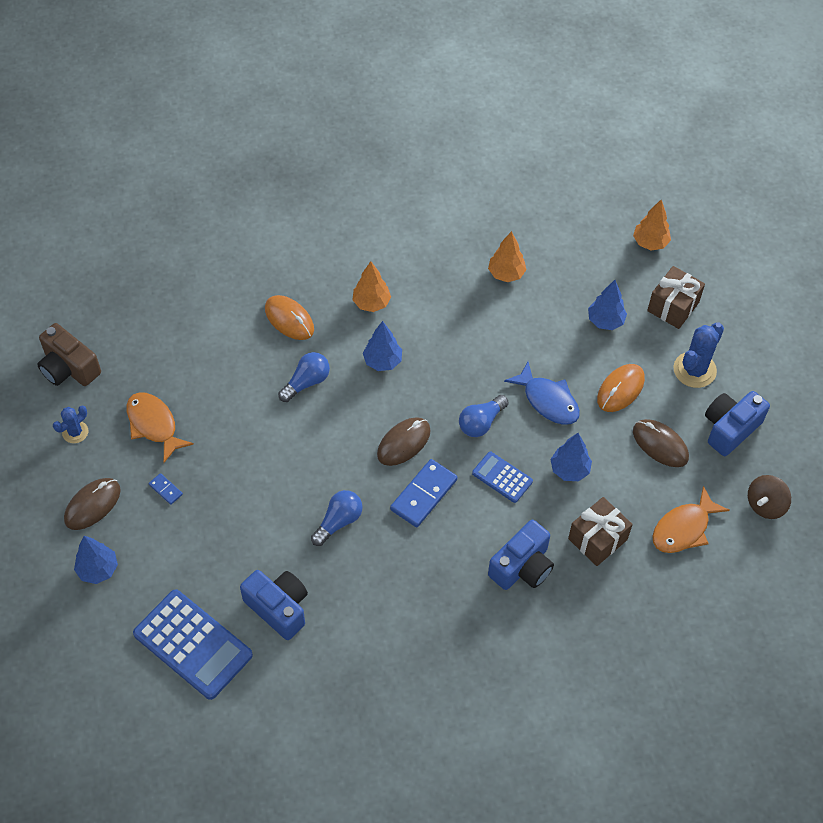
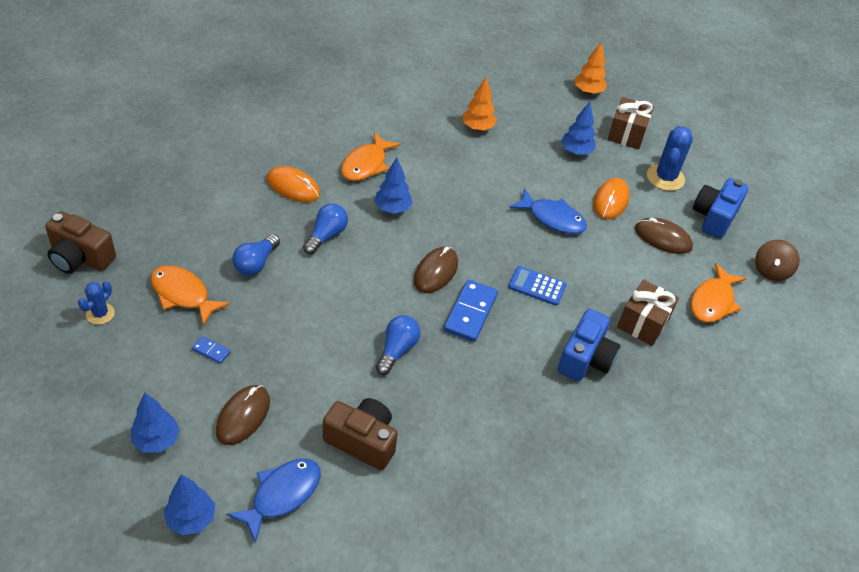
camera: 20 degrees left, 10 degrees down
brown mouse [64,478,121,530] -> brown mouse moved to [216,385,270,445]
blue calculator [133,589,253,700] -> blue fish [226,459,321,544]
blue camera [240,570,308,640] -> brown camera [323,398,398,470]
orange tree [353,261,391,312] -> orange fish [341,132,400,181]
blue light bulb [459,395,509,437] -> blue light bulb moved to [232,234,280,276]
blue tree [550,433,592,481] -> blue tree moved to [163,474,215,535]

